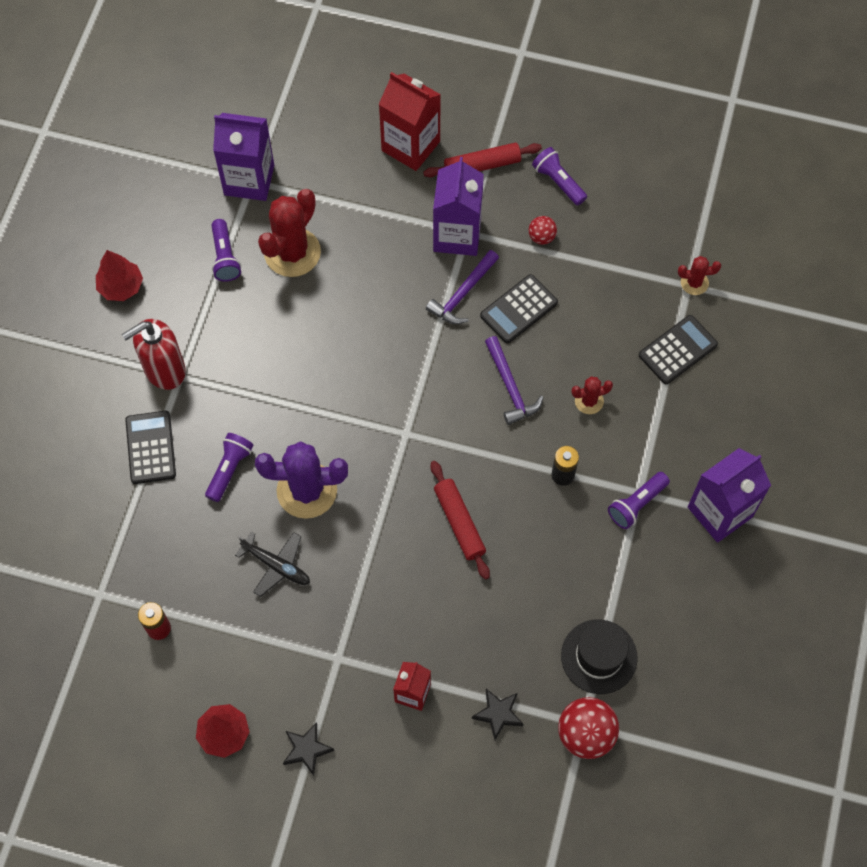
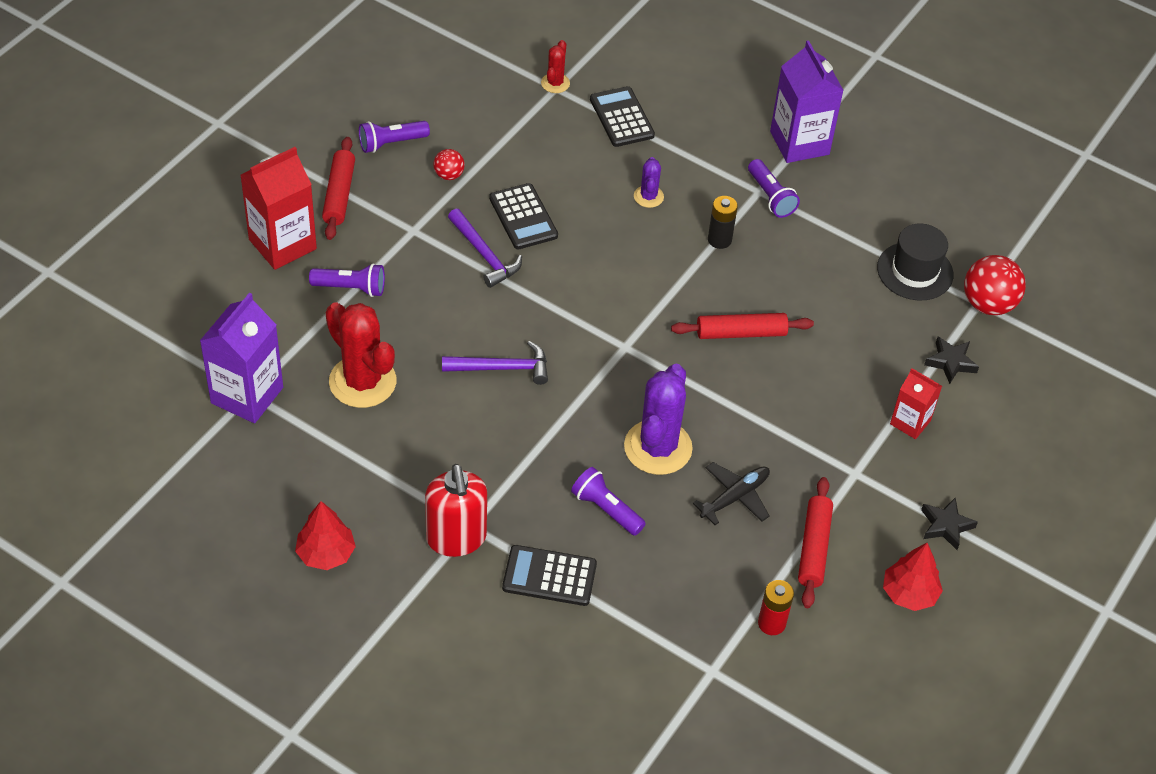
camera: 75 degrees left, 15 degrees down
purple flashlight [211,219,241,282] -> purple flashlight moved to [309,263,385,297]
purple carton [433,157,484,256] -> none
purple hammer [485,336,544,425] -> purple hammer moved to [442,341,548,385]
red cactus [571,376,613,414] -> purple cactus [634,157,664,208]
none -> red rolling pin [798,477,833,608]

